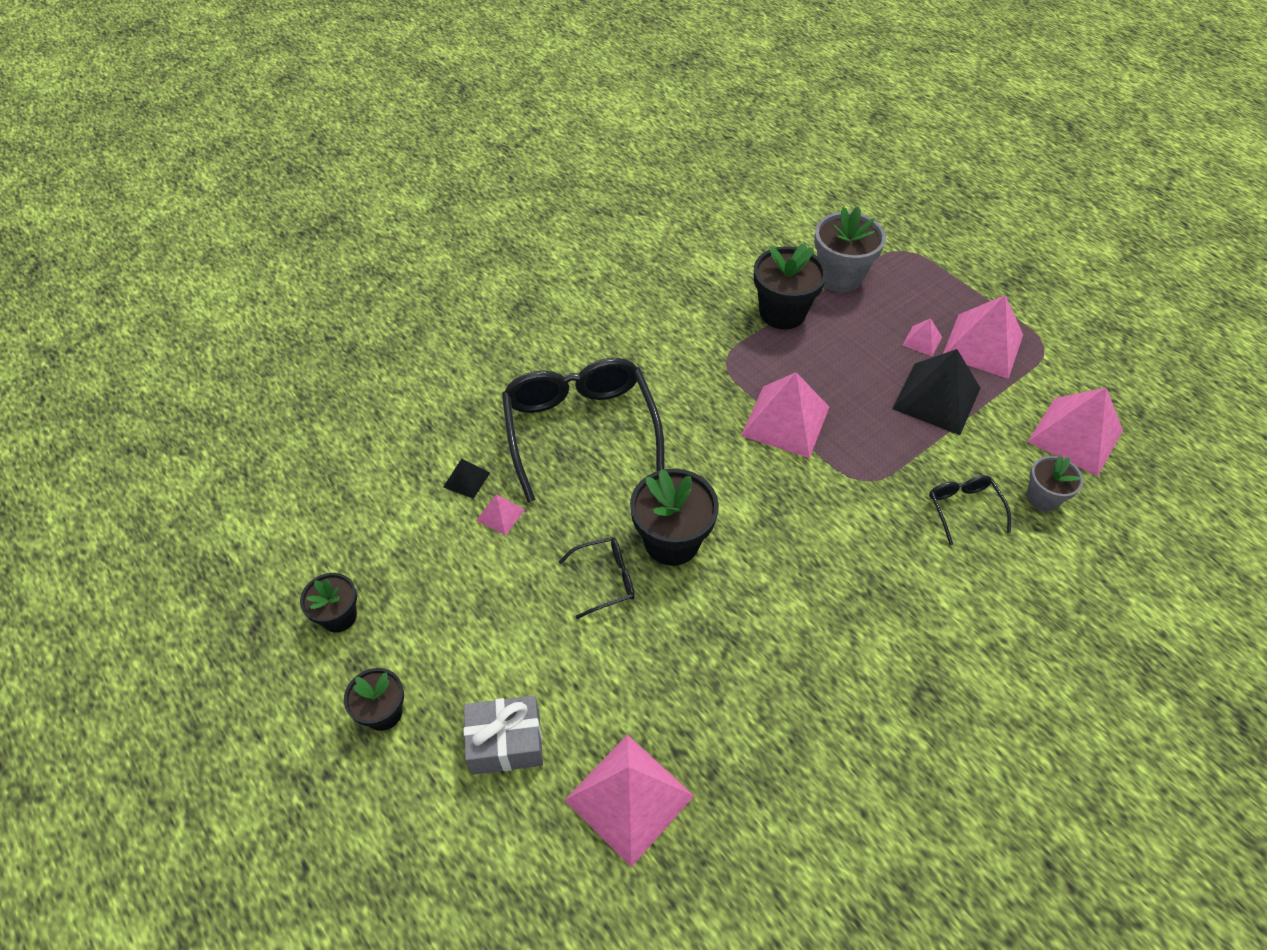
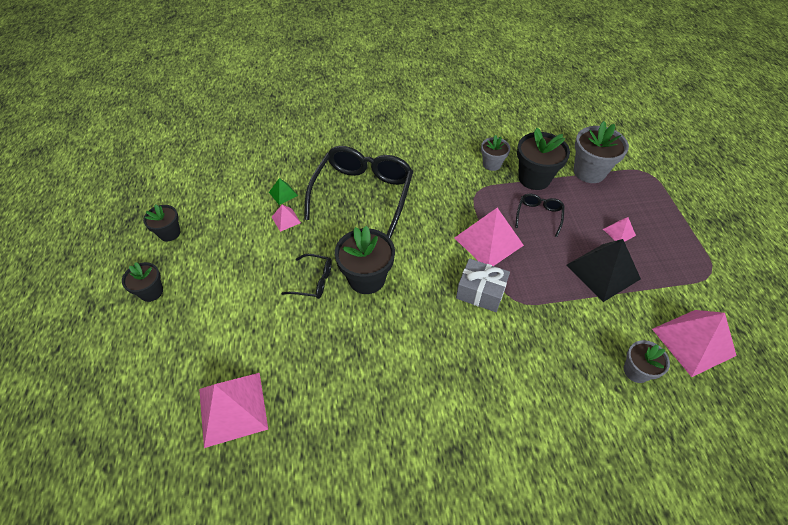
camera: 30 degrees right, 0 degrees up
black pyramid [444,459,490,499] -> green pyramid [269,178,298,205]
grey gift [464,695,543,775] -> grey gift moved to [456,258,510,312]
black glasses [929,475,1011,545] -> black glasses moved to [515,194,565,237]
pink pyramid [943,295,1023,379] -> none
none -> grey flower pot [481,135,510,171]

